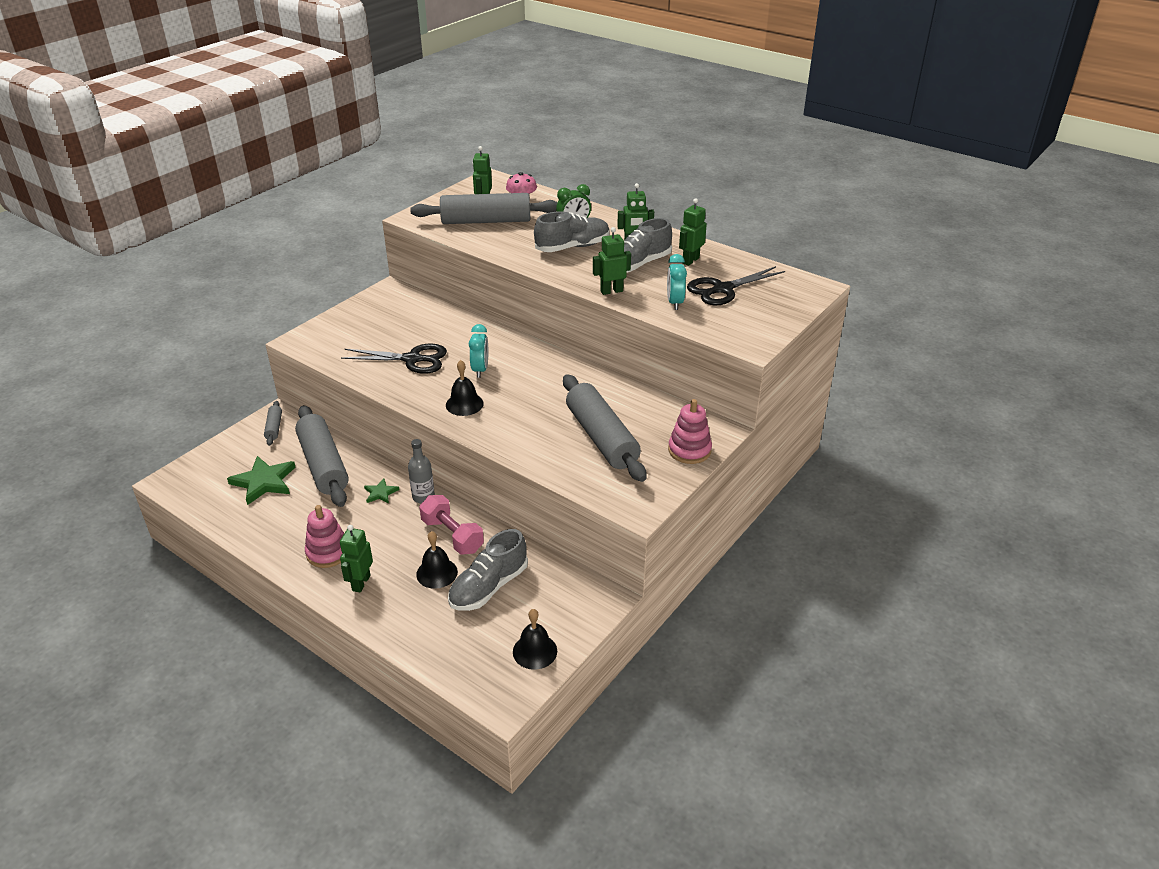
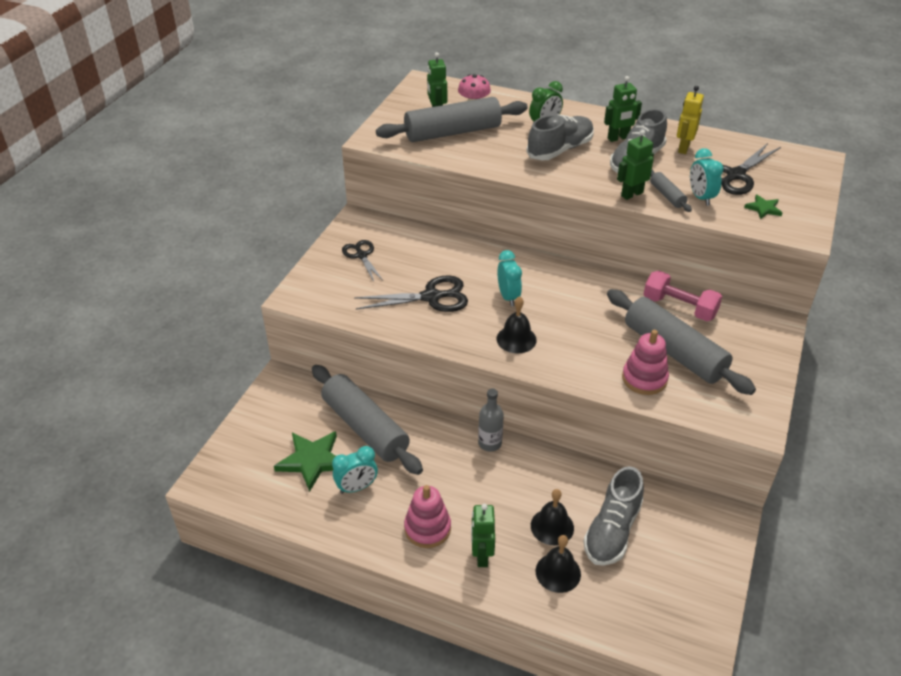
camera: 15 degrees left, 5 degrees up
grey rolling pin [264,401,282,446] -> grey rolling pin moved to [650,170,692,212]
green star [364,478,399,504] -> green star moved to [744,195,782,219]
pink dumbbell [419,495,484,555] -> pink dumbbell moved to [643,271,723,321]
black bell [513,609,557,670] -> black bell moved to [536,535,581,593]
pink stacking toy [668,399,712,464] -> pink stacking toy moved to [622,330,669,395]
green robot [679,198,707,266] -> yellow robot [677,86,704,154]
none -> turquoise clock [332,446,378,494]
none -> black scissors [342,240,383,281]

